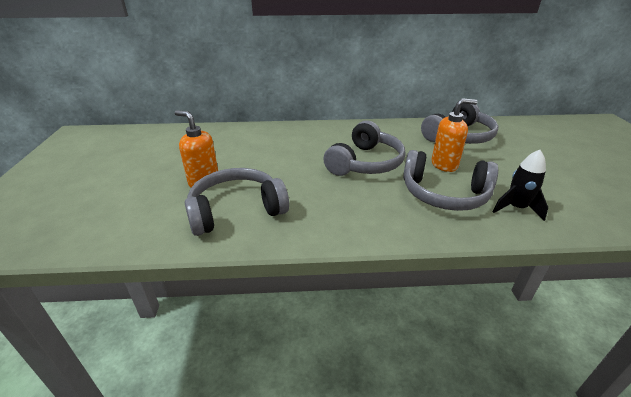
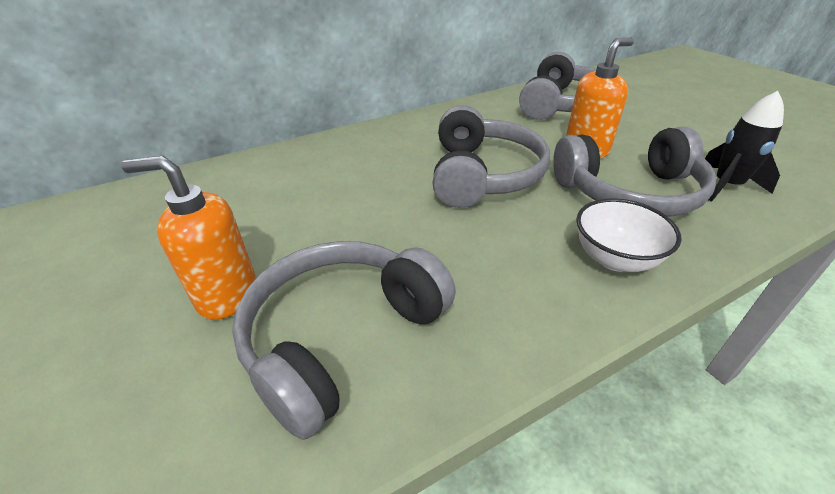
camera: 25 degrees left, 5 degrees up
none -> white bowl [576,198,682,272]

